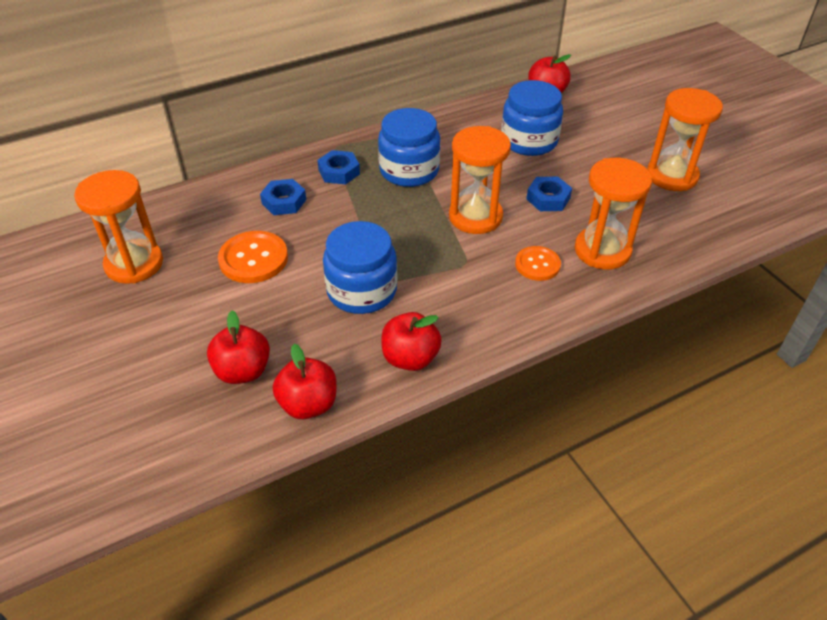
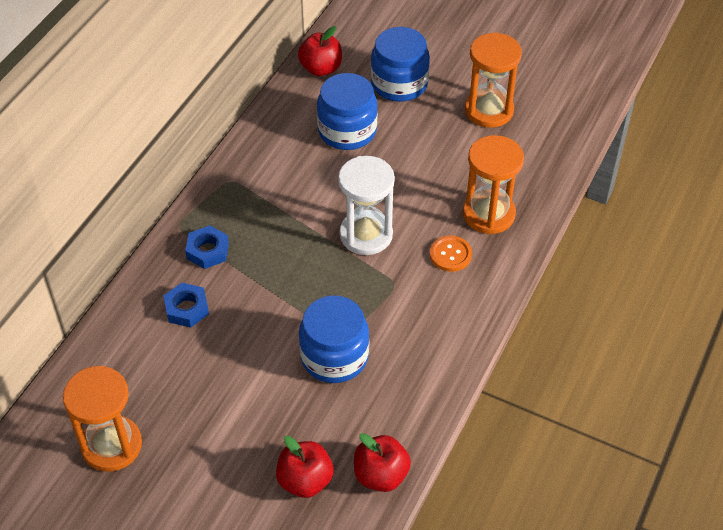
camera: 35 degrees left, 5 degrees up
orange button [218,231,288,283] -> none
blue jar [378,108,440,187] -> blue jar moved to [371,27,430,102]
red apple [381,312,442,371] -> none
orange hourglass [449,126,511,234] -> white hourglass [338,156,395,255]
blue nut [527,177,572,211] -> none

